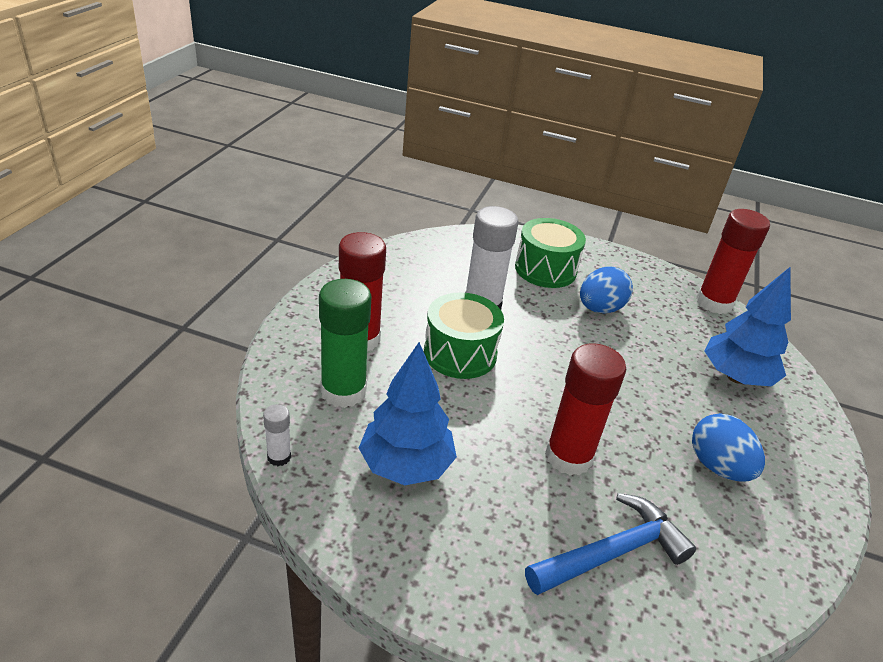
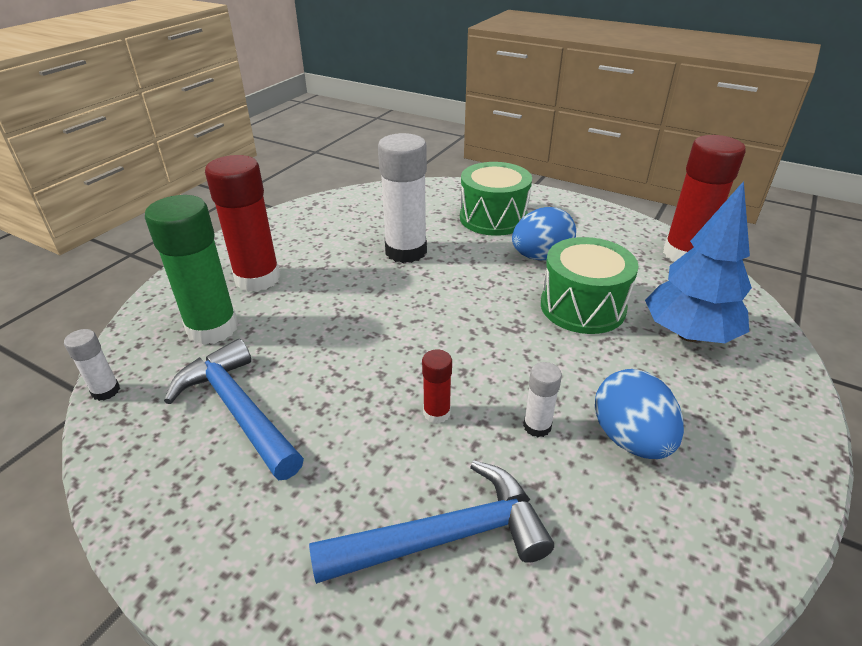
camera: 15 degrees right, 0 degrees up
blue tree [359,342,457,485] -> blue hammer [164,339,304,480]
green drum [424,292,504,379] -> green drum moved to [541,237,638,334]
red glue stick [545,343,626,476] -> red glue stick [422,349,452,423], size x0.46
none -> white glue stick [523,362,562,437]

